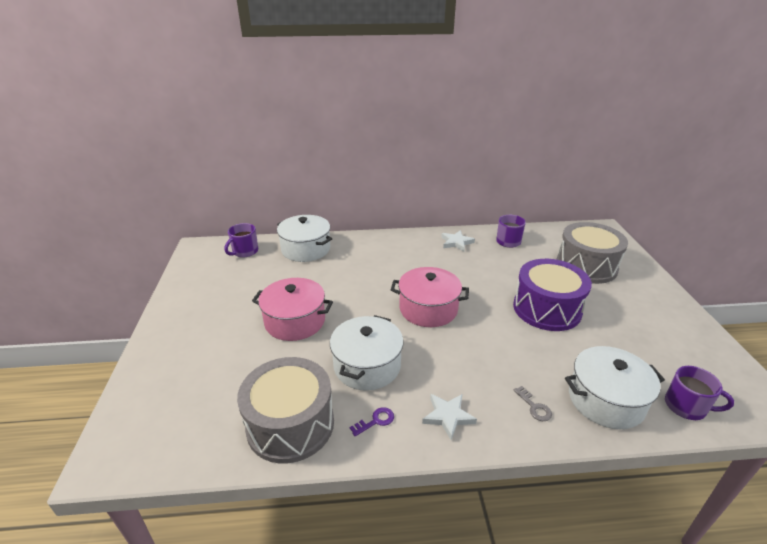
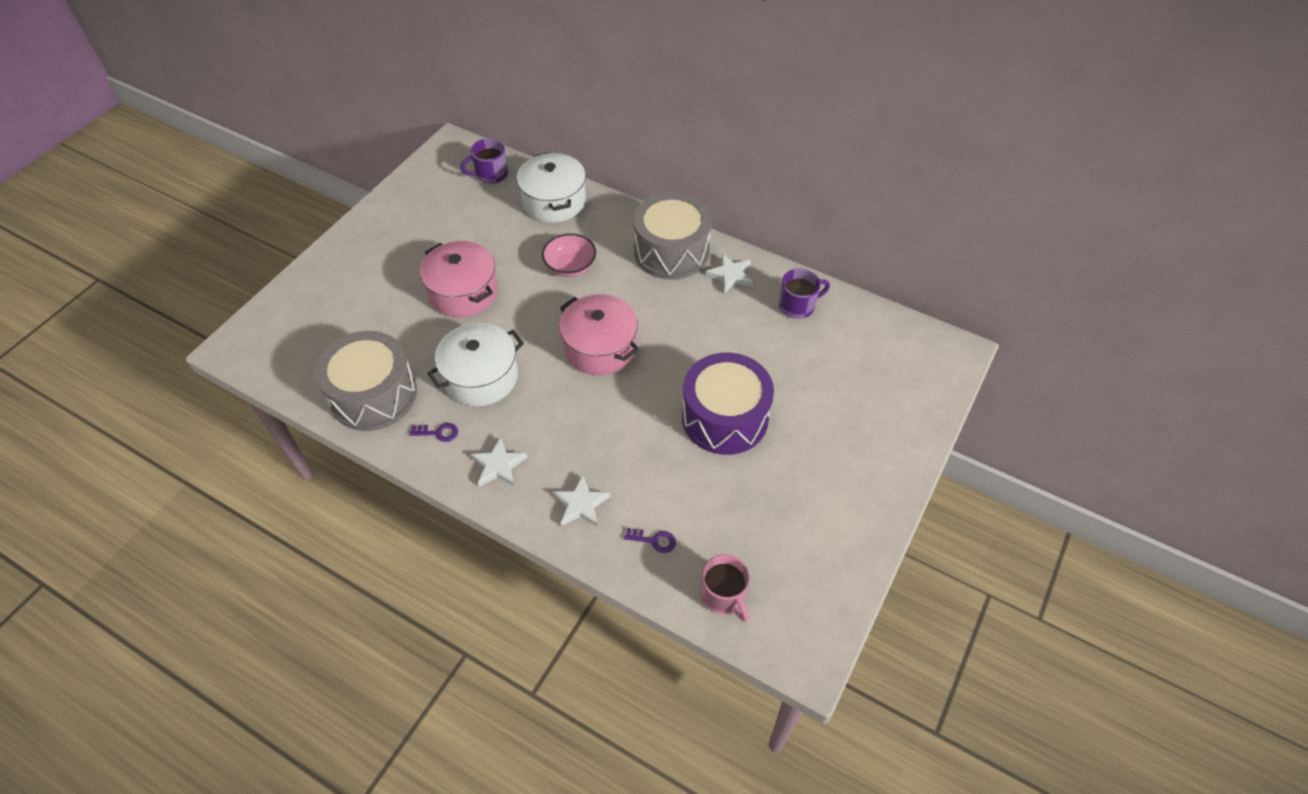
camera: 35 degrees right, 20 degrees up
grey key [514,386,552,421] -> white star [553,474,610,526]
grey drum [556,222,628,284] -> grey drum moved to [633,192,712,280]
white pot [565,346,665,429] -> purple key [624,528,676,553]
purple mug [665,366,734,420] -> pink mug [701,554,750,622]
none -> pink bowl [542,233,596,277]

